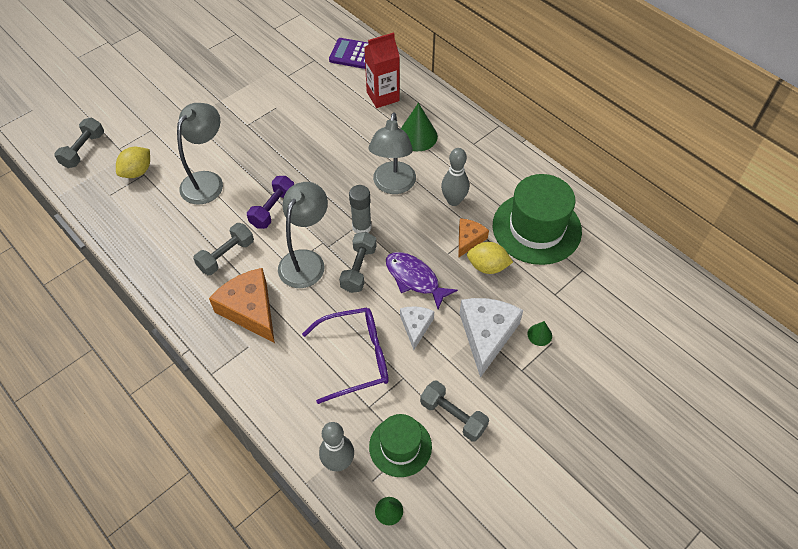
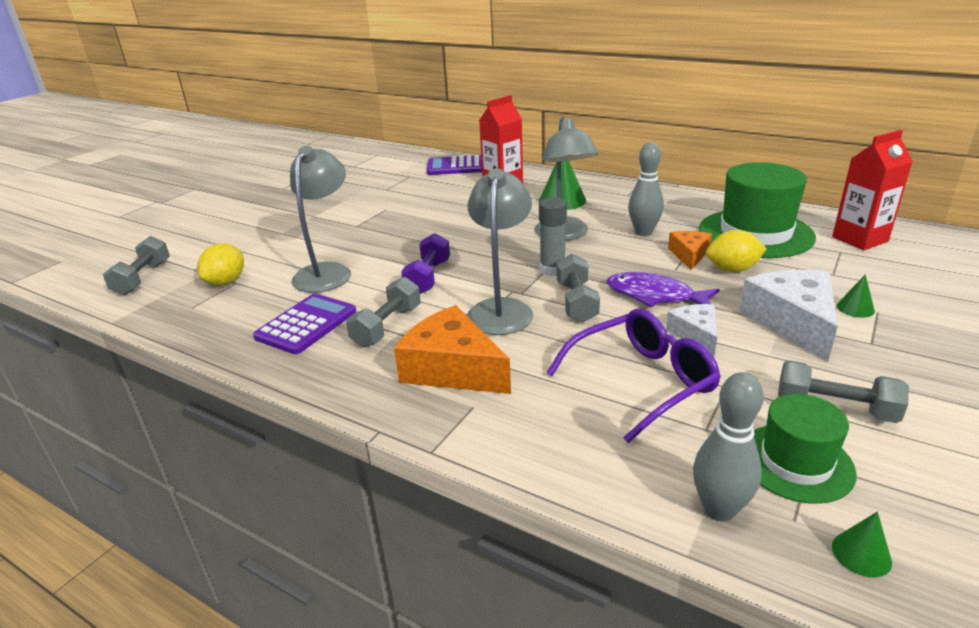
camera: 15 degrees left, 25 degrees down
none -> purple calculator [253,294,356,354]
none -> red carton [832,130,913,250]

